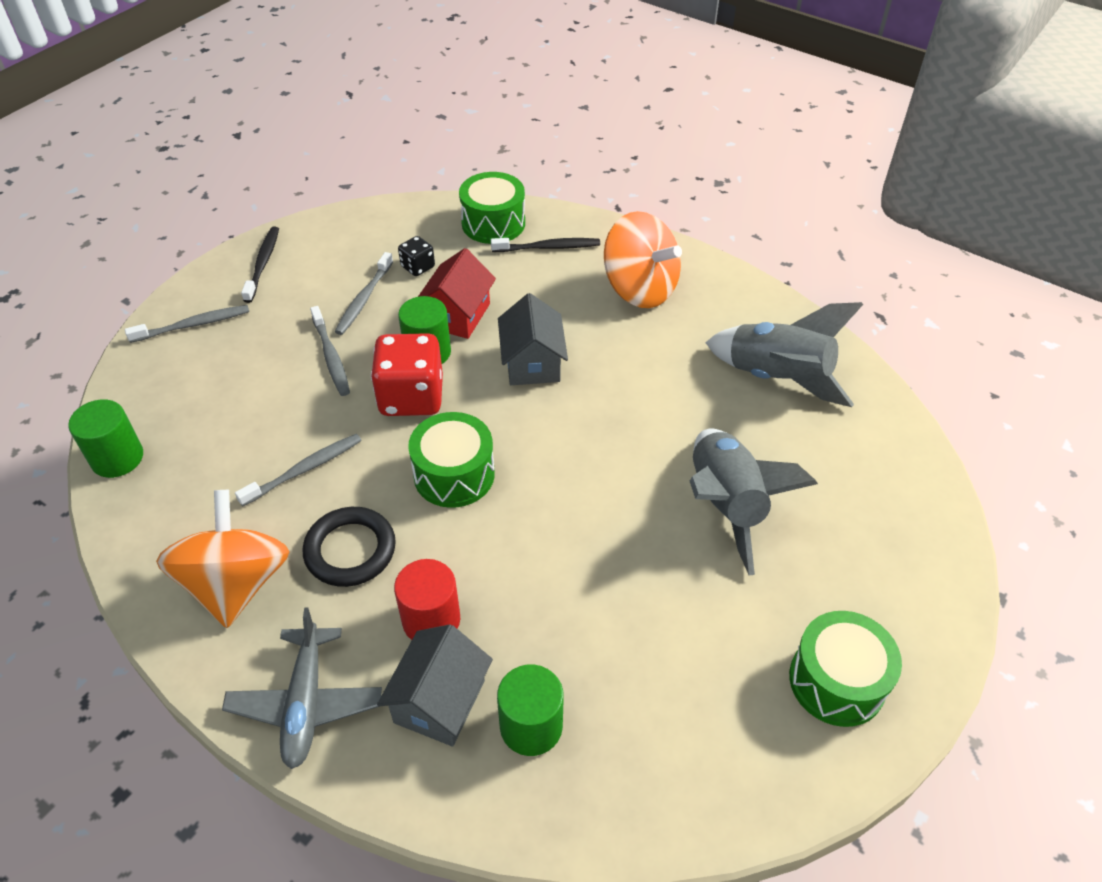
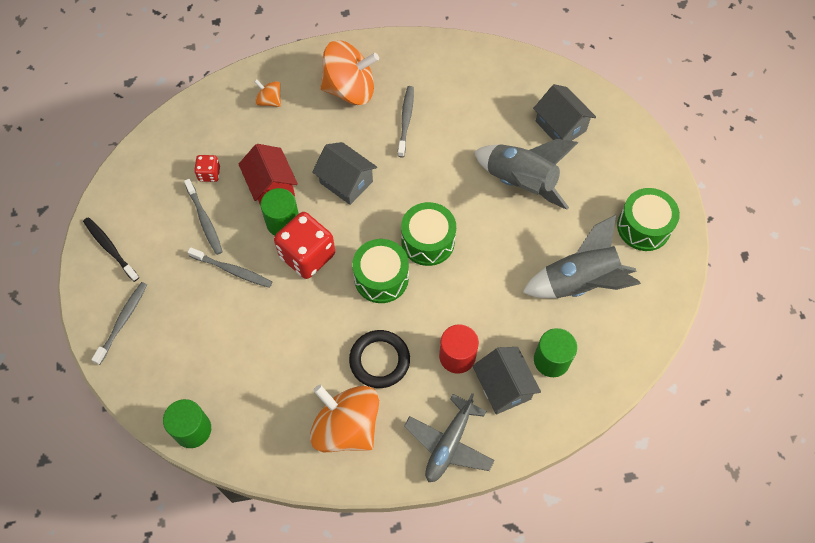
camera: 45 degrees left, 15 degrees up
grey plane [222,607,382,769] -> grey plane turned 75 degrees clockwise [404,393,495,482]
grey toothbrush [235,434,362,507] -> grey toothbrush moved to [398,86,414,157]
black dice [398,236,435,276] -> red dice [194,155,220,182]
green drum [459,172,525,244] -> green drum moved to [401,202,456,266]
black toothbrush [491,238,600,252] -> orange spinning top [254,79,281,107]
grey rocket [705,302,863,407] -> grey rocket moved to [522,215,641,298]
none -> grey house [533,84,596,141]

